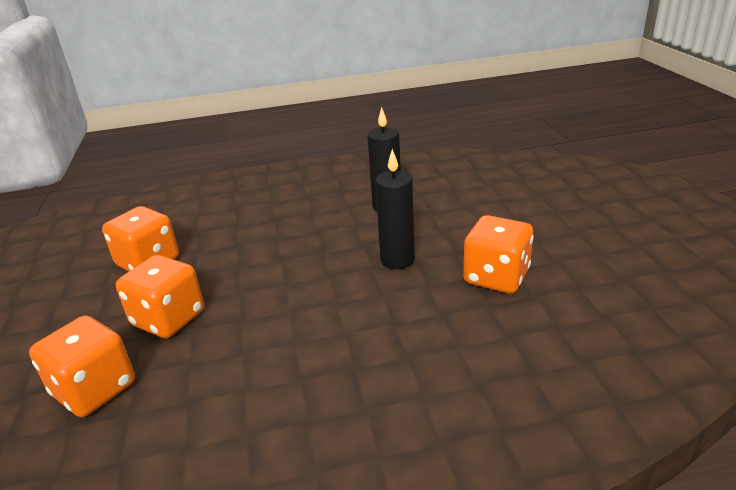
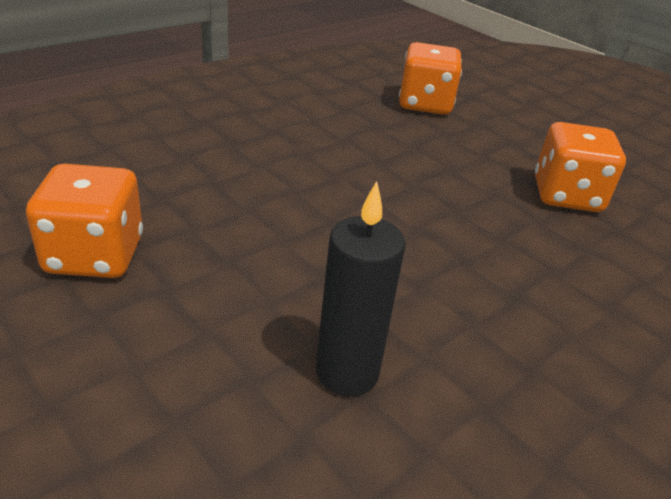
camera: 145 degrees right, 5 degrees up
orange dice [116,255,204,338] -> none
black candle [375,149,415,269] -> none

